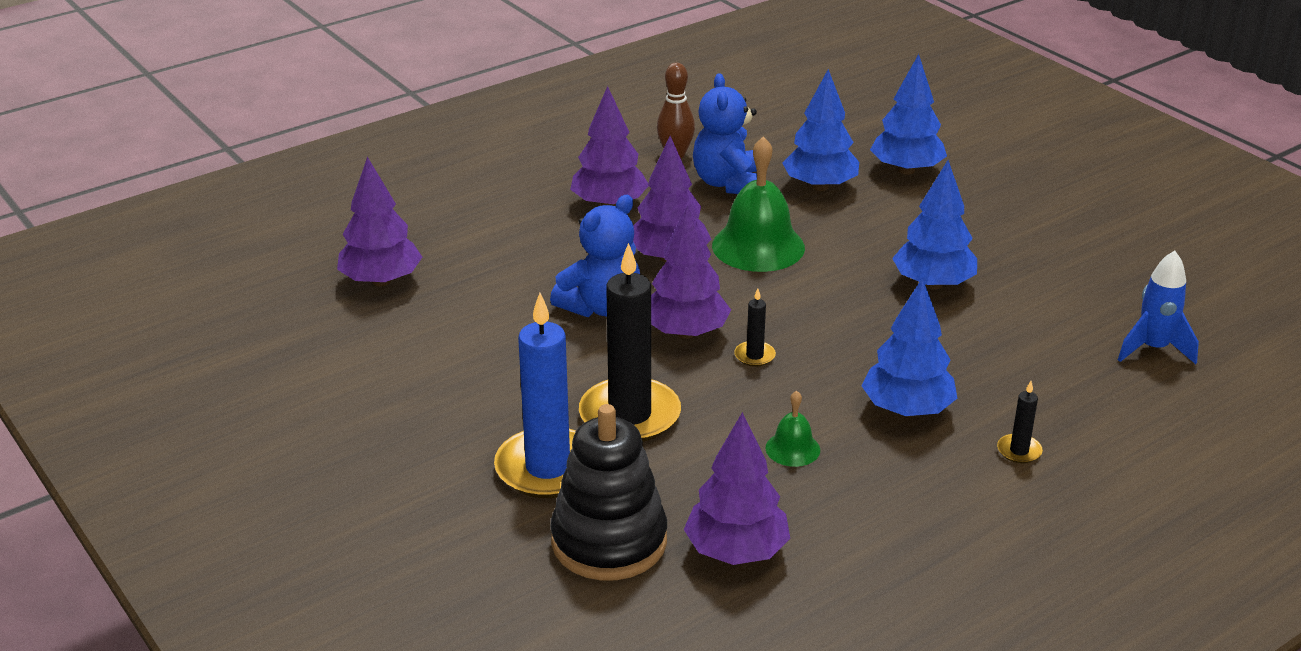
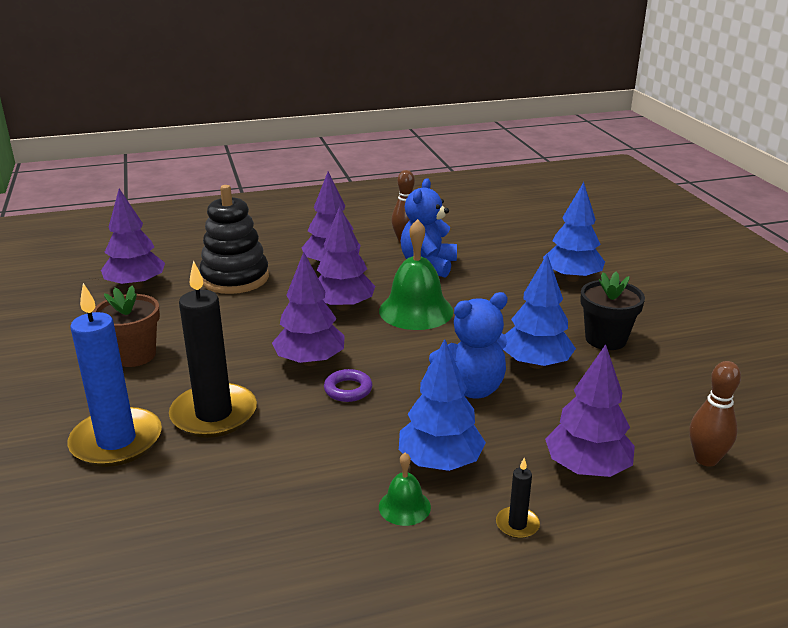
camera: 20 degrees right, 5 degrees down
blue teddy bear [550,195,640,317] -> blue teddy bear moved to [427,292,508,398]
black stacking toy [550,404,667,580] -> black stacking toy moved to [199,185,269,294]
purple tree [684,412,790,565] -> purple tree moved to [545,344,635,477]
black candle [734,289,776,367] -> purple ring [324,369,372,402]
green bell [766,391,820,467] -> green bell moved to [379,452,431,526]
blue tree [782,69,859,191] -> none
blue rocket [1118,251,1199,364] -> brown bowling pin [689,361,741,467]
none -> brown flower pot [92,285,160,367]
none -> black flower pot [580,272,645,350]

